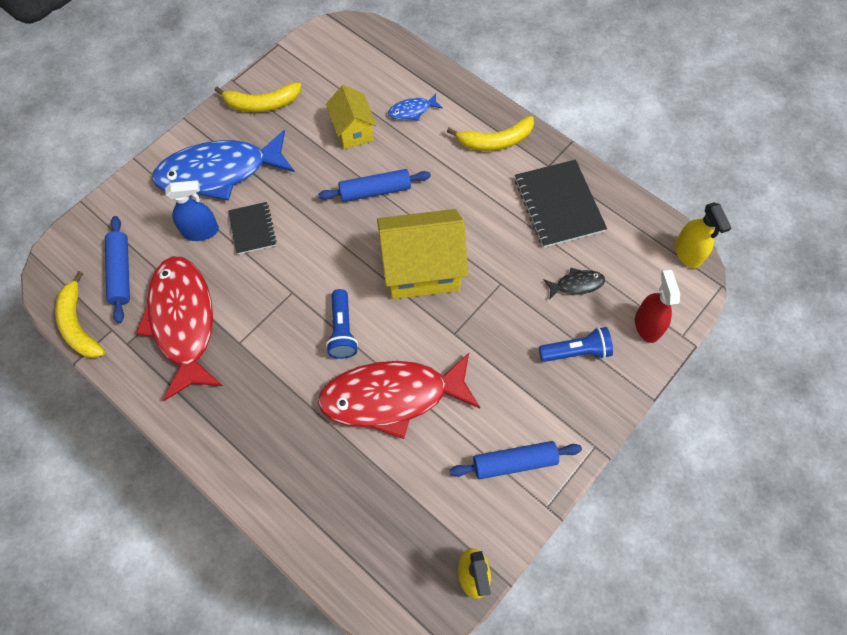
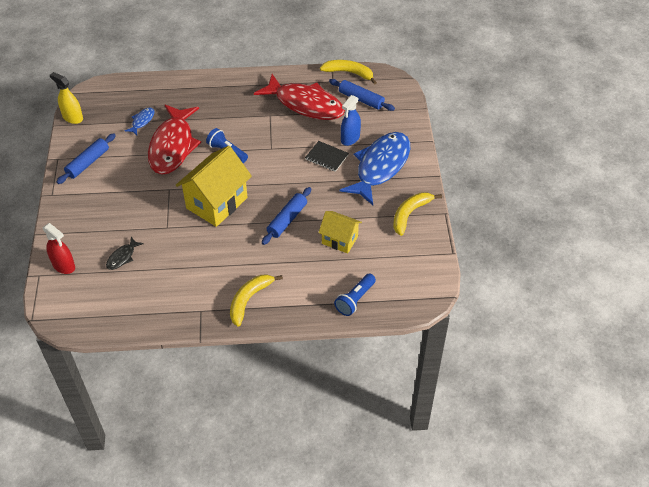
camera: 135 degrees right, 15 degrees down
red fish [318,353,480,439] -> red fish turned 150 degrees clockwise [148,104,201,175]
blue fish [388,93,443,121] -> blue fish moved to [125,108,155,135]
black notebook [515,160,607,248] -> none
blue flashlight [539,327,613,362] -> blue flashlight moved to [334,274,376,316]
yellow spray bottle [675,202,731,268] -> none

